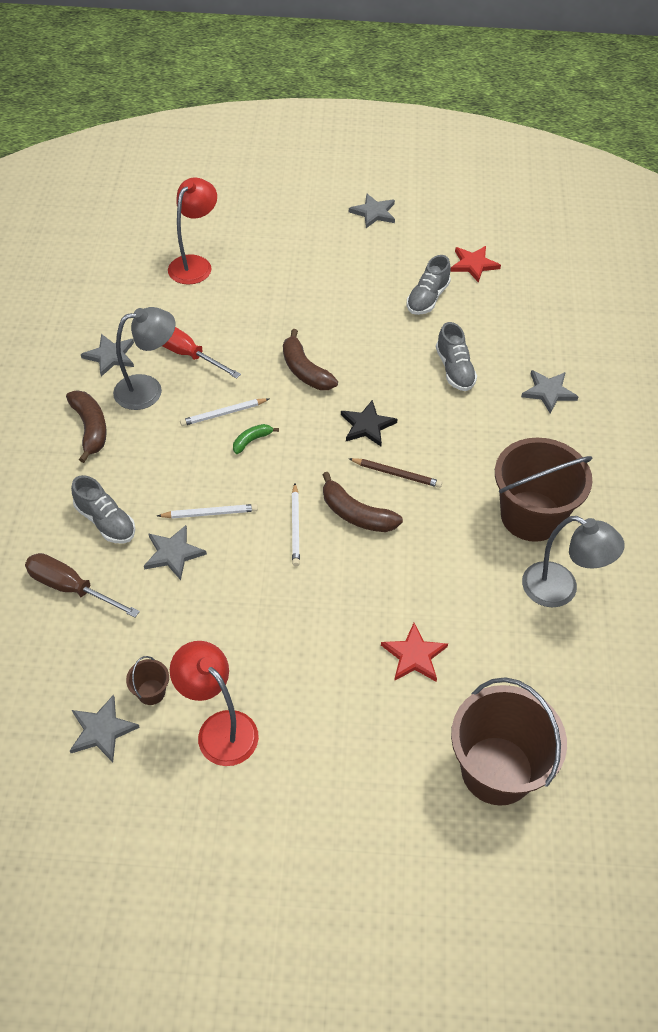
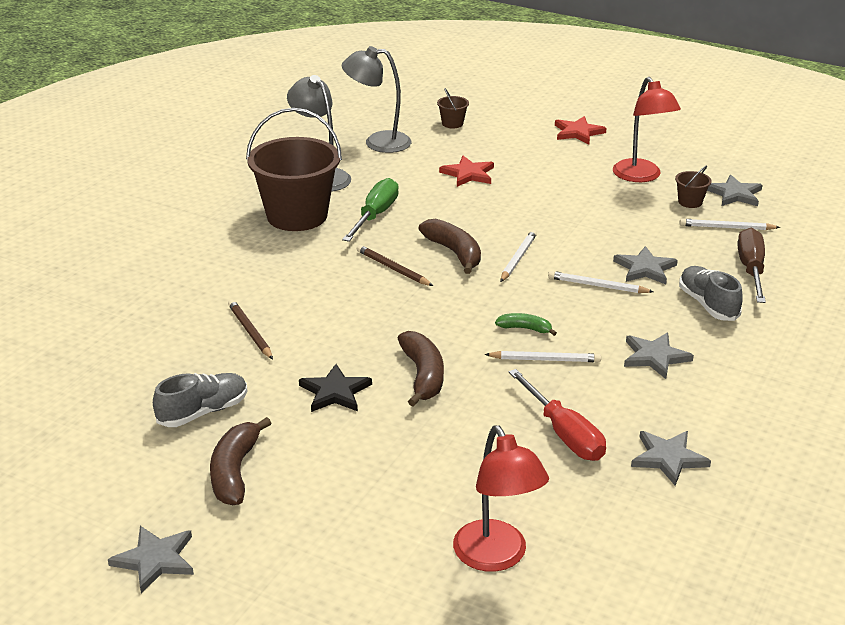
camera: 155 degrees left, 20 degrees down
brown screwdriver [25,553,140,618] -> brown screwdriver turned 135 degrees counterclockwise [738,228,766,303]
brown banana [66,390,107,463] -> brown banana moved to [210,417,272,505]
grey lamp [113,307,176,410] -> grey lamp moved to [342,46,412,153]
red lamp [168,178,217,285] -> red lamp turned 75 degrees counterclockwise [453,425,549,572]
green banana [233,424,279,454] -> green banana turned 150 degrees counterclockwise [495,313,557,336]
black star [341,400,398,446] -> black star moved to [299,364,372,412]
grey shoe [436,322,477,391] -> brown pencil [228,300,273,360]
red star [450,246,501,283] -> red star moved to [555,116,607,144]
brown bucket [451,677,567,806] -> brown bucket [437,88,469,129], size x0.40
grey star [521,370,578,414] -> grey star moved to [624,333,694,379]
none -> green screwdriver [342,178,399,242]
none -> white pencil [680,219,780,230]

